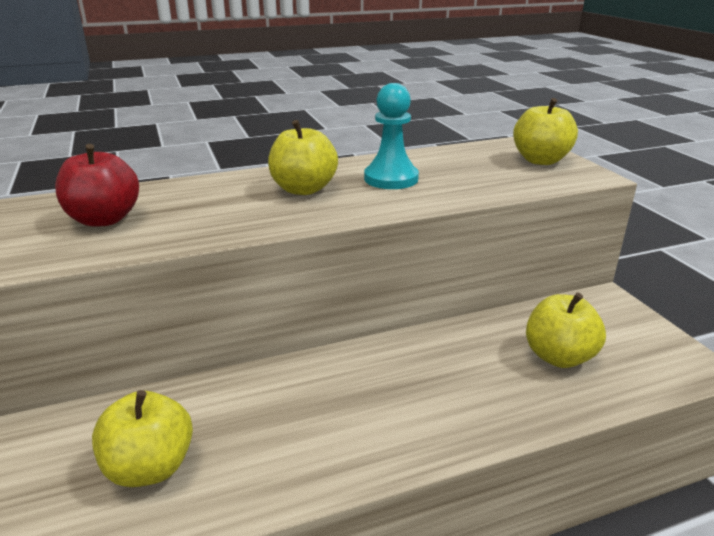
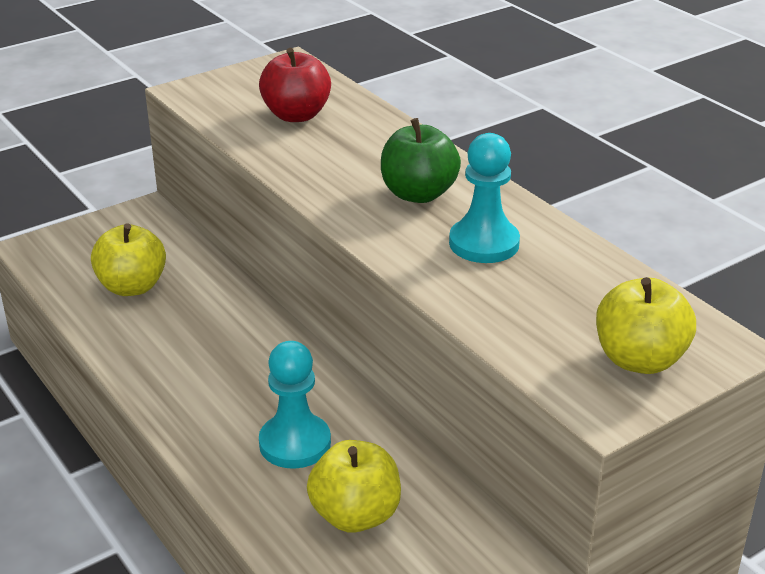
camera: 75 degrees right, 5 degrees up
yellow apple [268,120,338,195] -> green apple [381,118,461,203]
none -> turquoise pawn [259,341,331,469]

